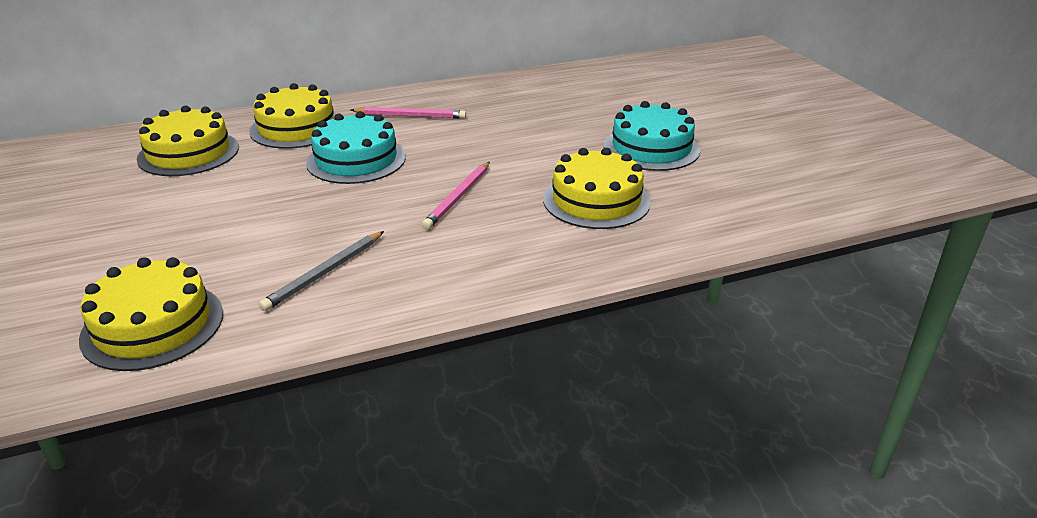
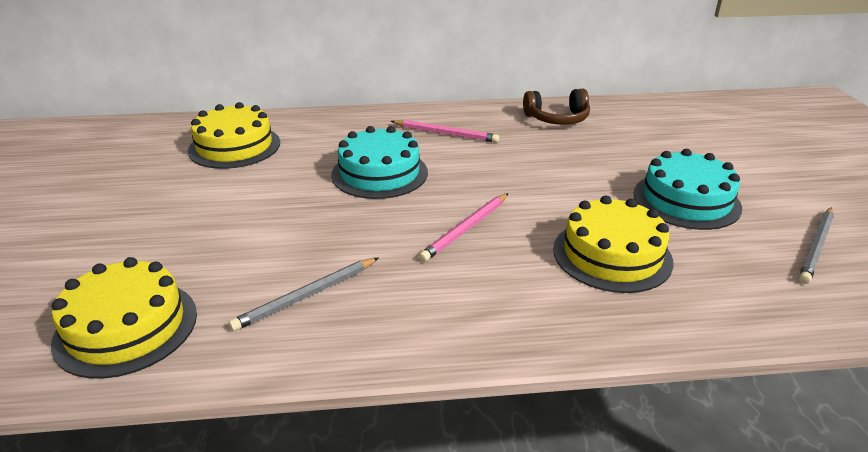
camera: 15 degrees right, 0 degrees up
yellow cake [249,83,336,149] -> none
none -> brown headphones [523,89,590,125]
none -> grey pencil [799,207,834,284]

